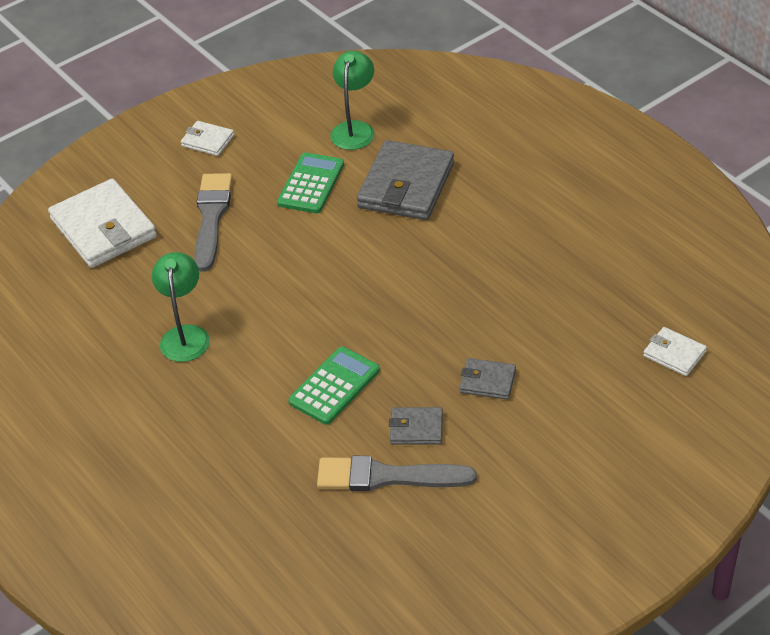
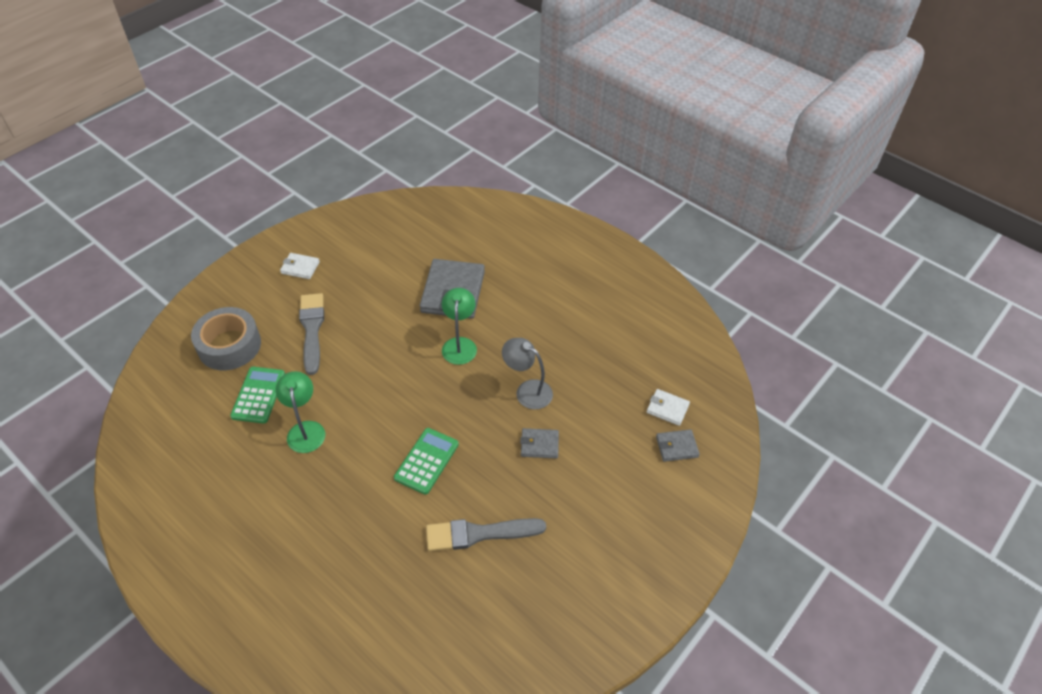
camera: 15 degrees left, 5 degrees up
white wallet [48,179,157,268] -> grey tape [191,307,261,370]
green calculator [277,152,344,213] -> green calculator moved to [230,367,285,423]
green lamp [330,51,375,150] -> green lamp moved to [442,288,477,365]
grey wallet [389,407,443,445] -> grey wallet moved to [656,429,700,462]
none -> grey lamp [502,338,553,409]

